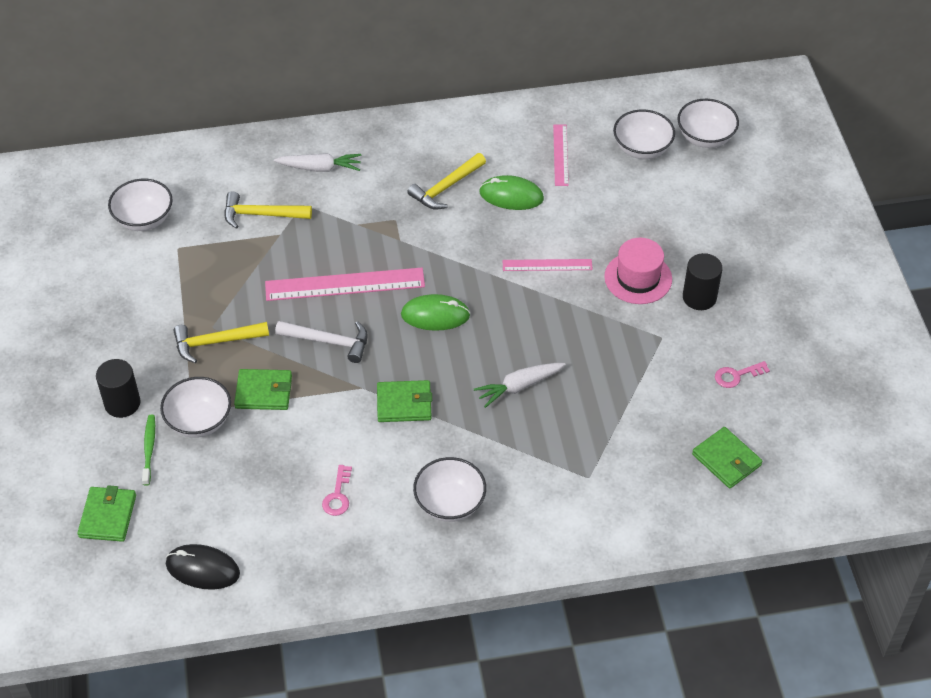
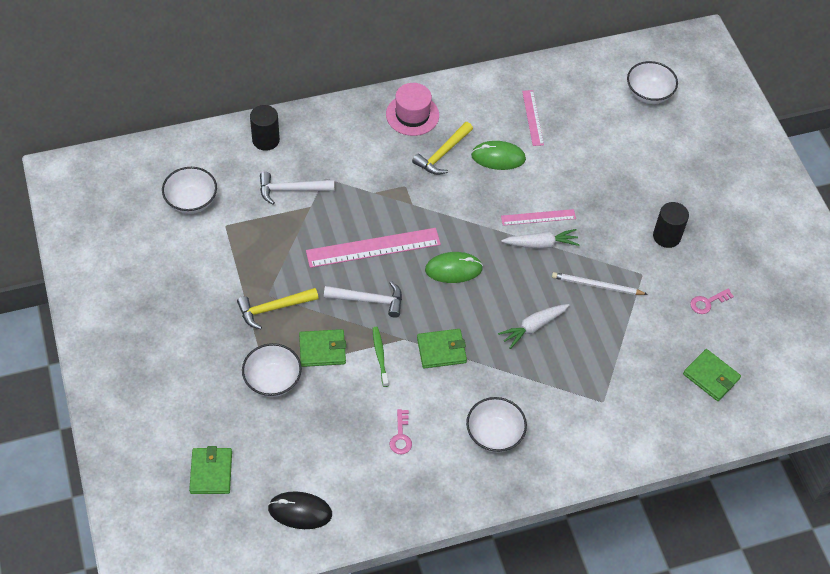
camera: 10 degrees left, 5 degrees up
black cylinder [96,359,141,418] -> black cylinder moved to [250,105,280,151]
green toothbrush [142,415,155,486] -> green toothbrush moved to [373,327,389,387]
yellow hammer [224,191,312,229] -> white hammer [260,172,334,205]
white carrot [274,153,361,172] -> white carrot moved to [501,229,580,249]
pink hat [604,238,672,304] -> pink hat moved to [386,83,439,136]
white bowl [613,109,675,159] -> none
none -> white pencil [552,272,648,295]

